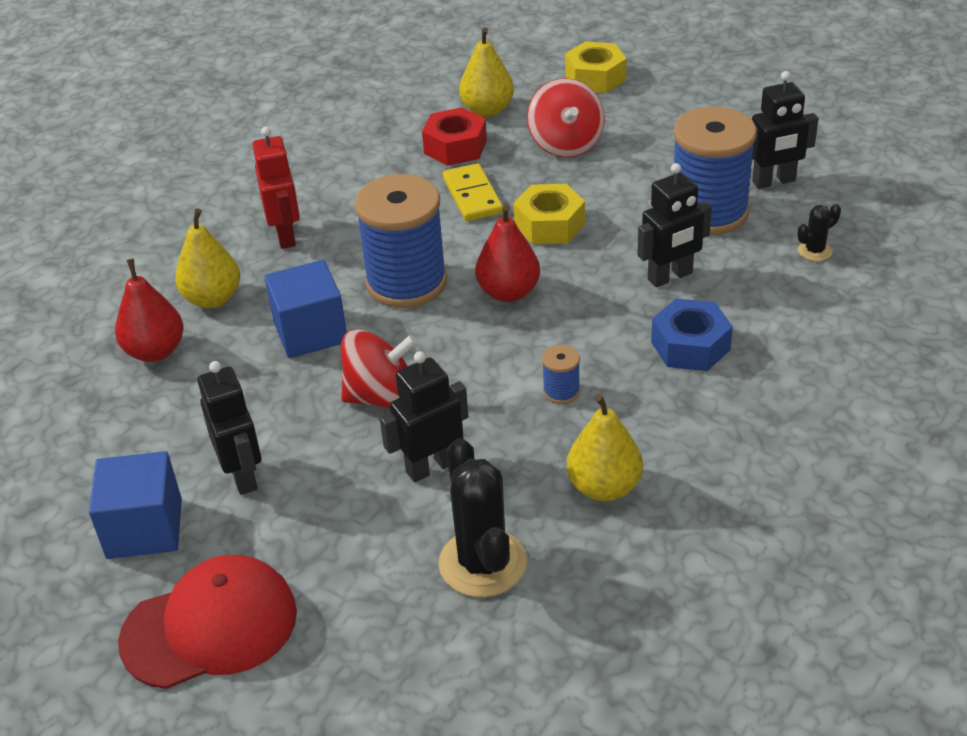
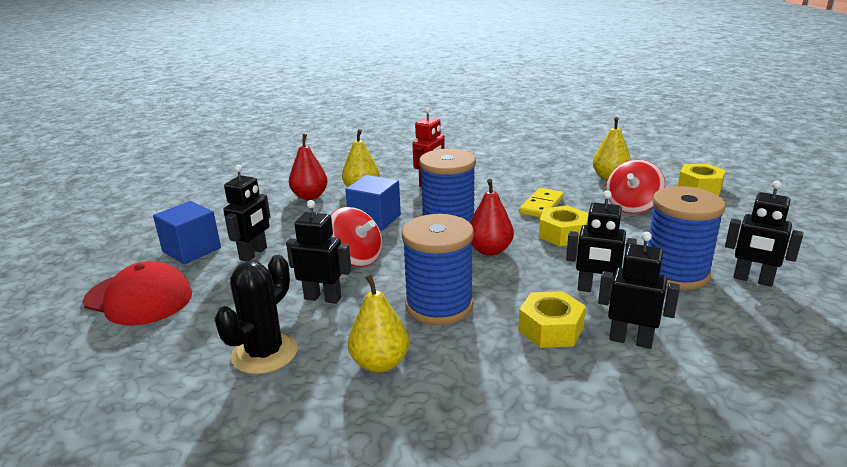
camera: 45 degrees right, 15 degrees down
red nut [422,107,487,166] -> none
blue spool [542,345,580,404] -> blue spool [402,214,474,325], size x2.42
blue nut [651,299,733,371] -> yellow nut [518,291,586,348]
black cactus [798,204,841,261] -> none
none -> black robot [598,232,680,349]

